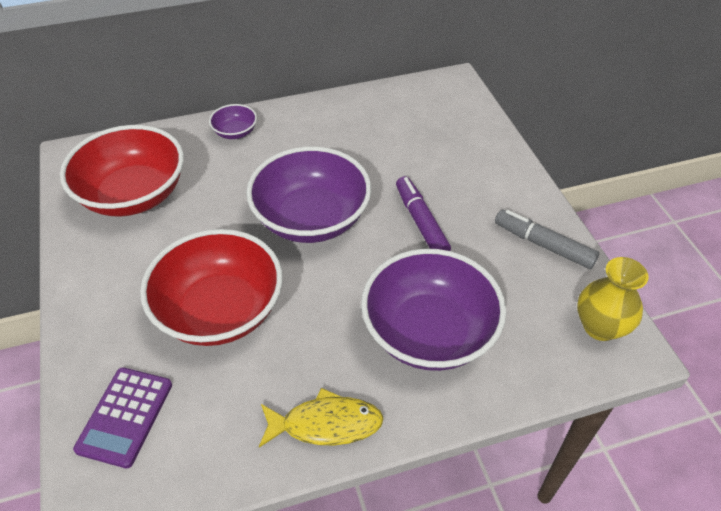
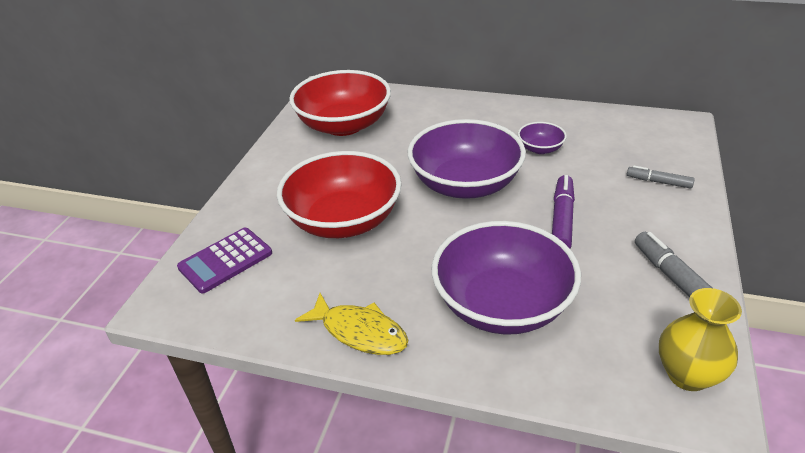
camera: 35 degrees right, 10 degrees down
purple bowl [209,104,257,139] -> purple bowl moved to [518,122,567,154]
none -> grey marker [627,165,695,189]

